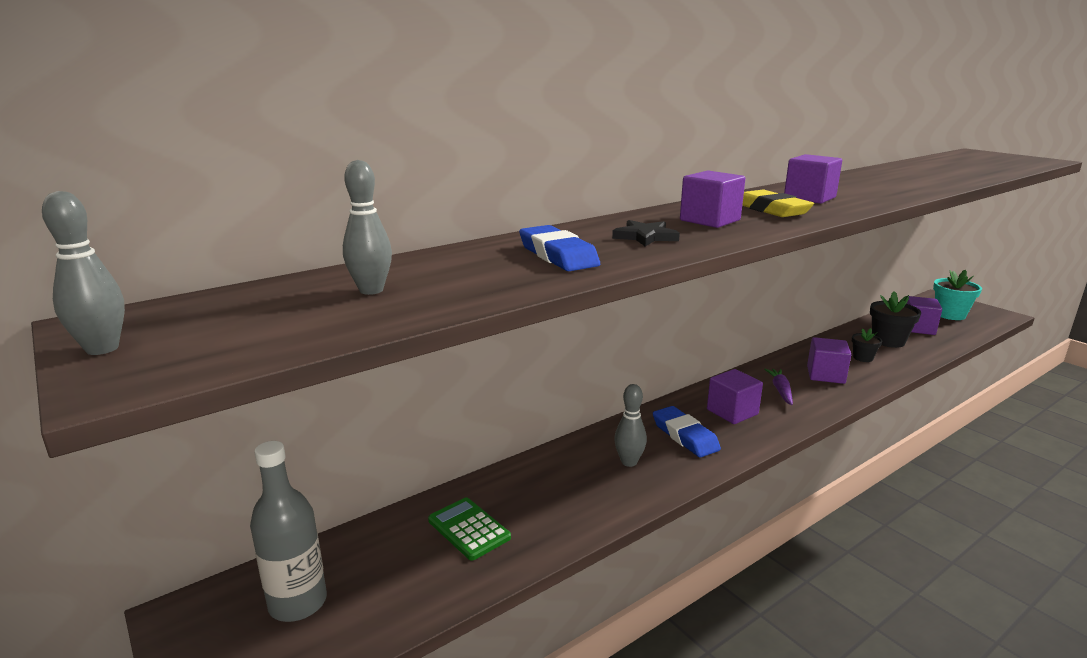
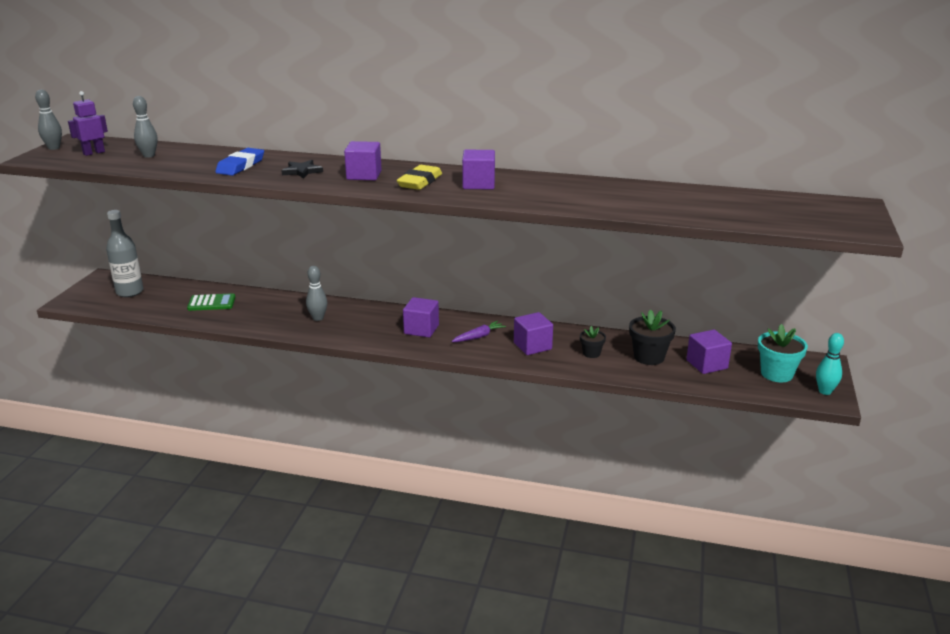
camera: 50 degrees right, 5 degrees up
green calculator [428,497,511,561] -> green calculator turned 75 degrees clockwise [187,293,235,311]
blue eraser [653,406,721,457] -> none
none -> purple robot [68,91,108,156]
none -> turquoise bowling pin [816,333,844,395]

